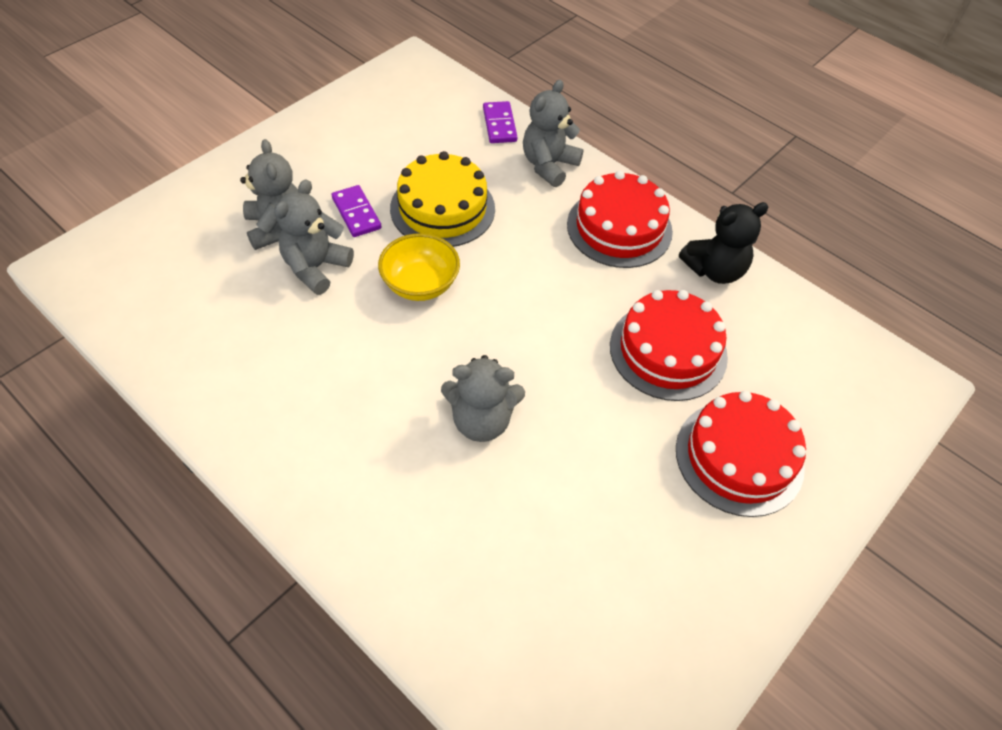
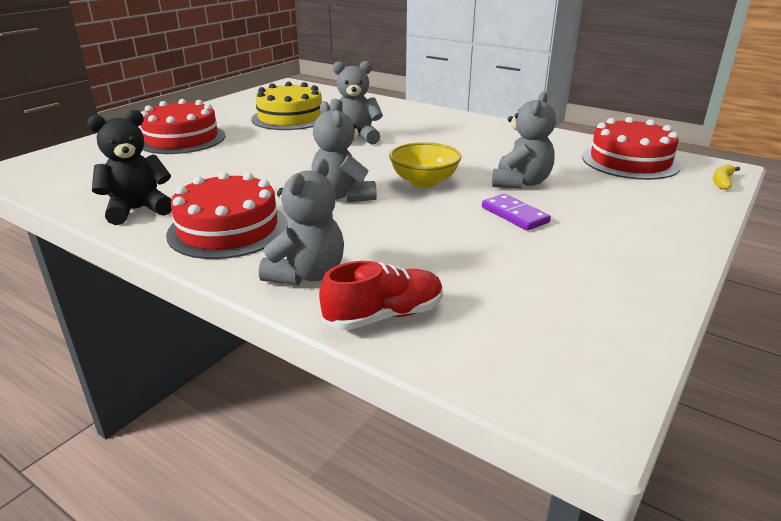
camera: 175 degrees right, 25 degrees down
grey teddy bear [240,139,298,250] -> grey teddy bear moved to [311,101,377,202]
yellow cake [390,151,495,247] -> yellow cake moved to [251,82,322,130]
purple domino [483,101,518,143] -> red shoe [319,261,443,330]
red cake [610,290,728,401] -> red cake moved to [582,117,681,180]
none -> yellow banana [713,164,740,190]

